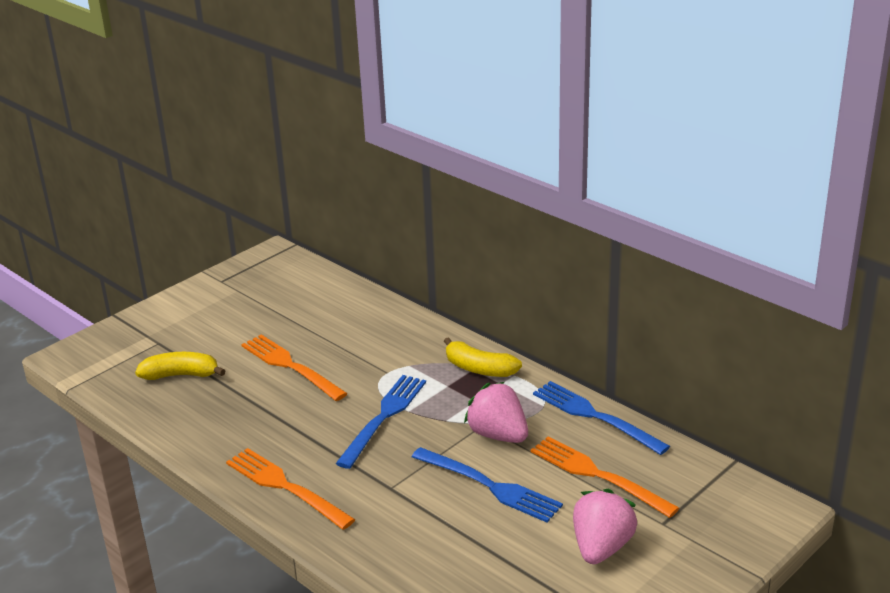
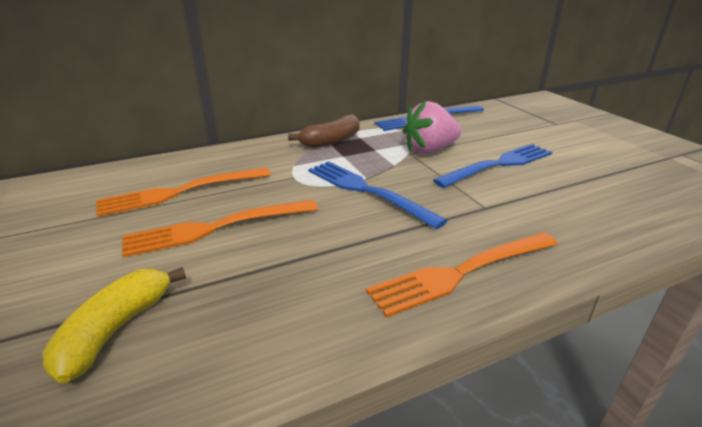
camera: 70 degrees left, 0 degrees up
yellow banana [444,337,522,377] -> brown banana [288,114,359,148]
orange fork [530,436,679,518] -> orange fork moved to [97,167,271,217]
pink strawberry [573,489,637,564] -> none

